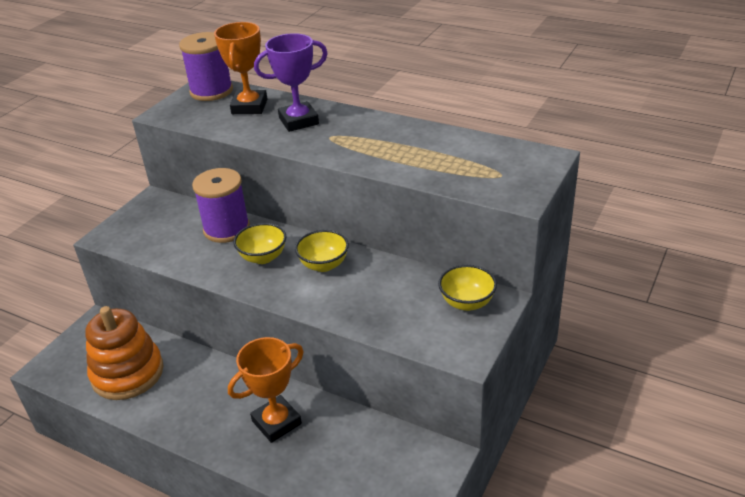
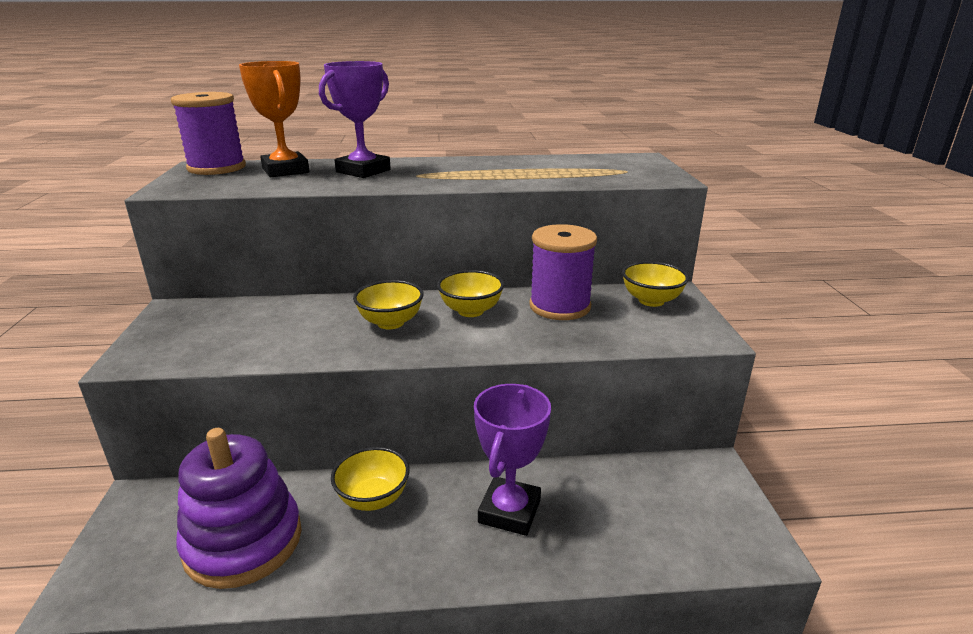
camera: 35 degrees left, 10 degrees down
orange stacking toy [85,306,164,400] -> purple stacking toy [177,428,302,589]
purple spool [192,168,250,243] -> purple spool moved to [529,224,597,320]
orange trophy [228,337,304,443] -> purple trophy [474,384,551,536]
none -> yellow bowl [331,447,410,511]

